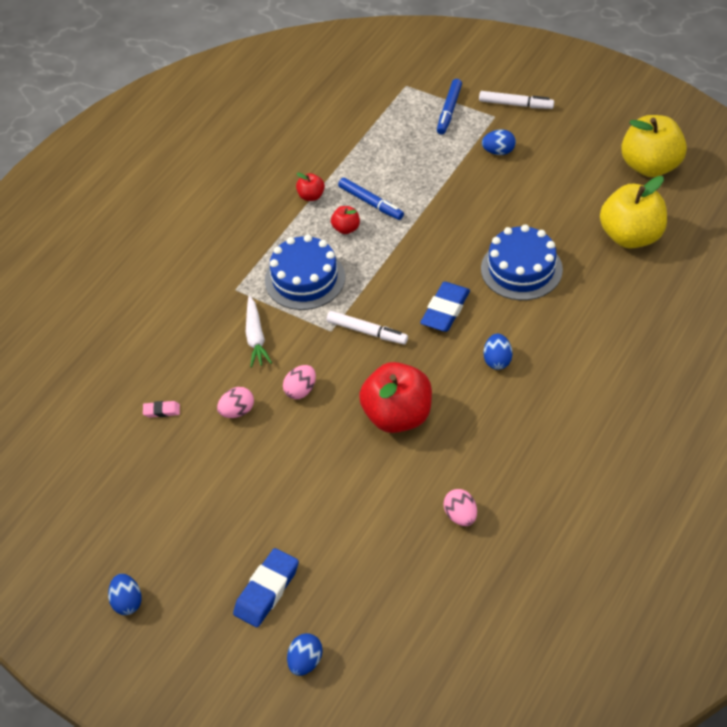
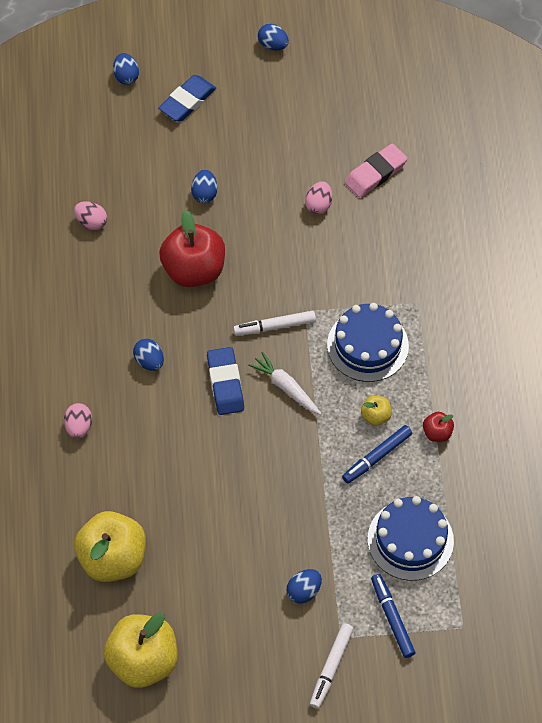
camera: 140 degrees right, 10 degrees up
pink eraser [143,401,180,418] -> pink eraser [345,144,408,198], size x1.97
blue eraser [233,548,299,627] -> blue eraser turned 45 degrees clockwise [158,75,216,122]
white carrot [246,296,272,368] -> white carrot moved to [248,351,322,415]
pink egg [283,365,316,399] -> pink egg moved to [64,403,92,439]
red apple [331,206,360,234] -> yellow apple [361,396,392,426]
blue marker [338,178,404,220] -> blue marker turned 45 degrees counterclockwise [342,425,412,483]
white marker [479,91,554,109] -> white marker turned 45 degrees counterclockwise [310,623,354,709]
blue cake [481,225,563,300] -> blue cake moved to [368,496,454,581]
none -> blue egg [191,170,217,203]

